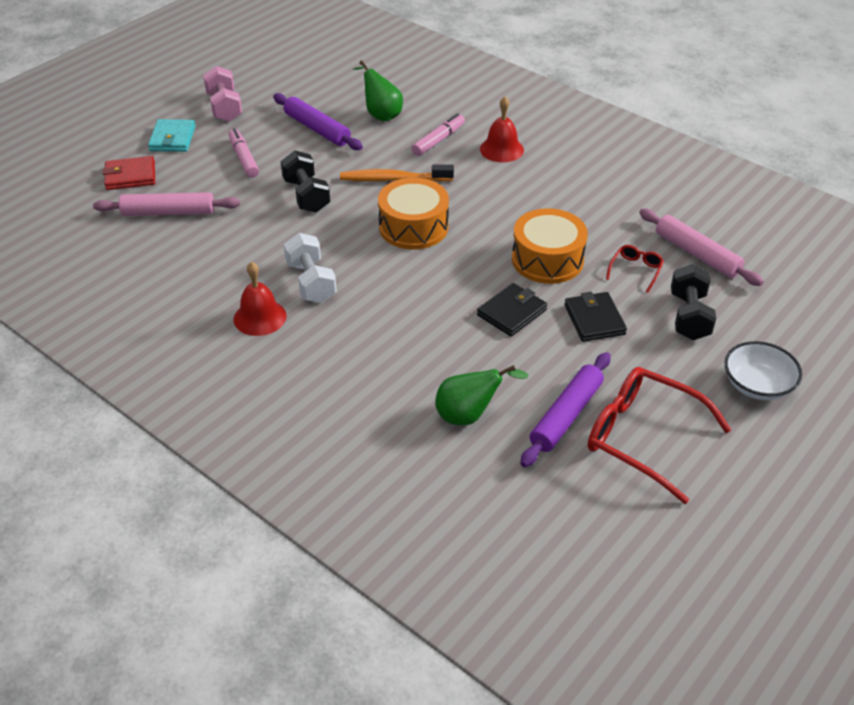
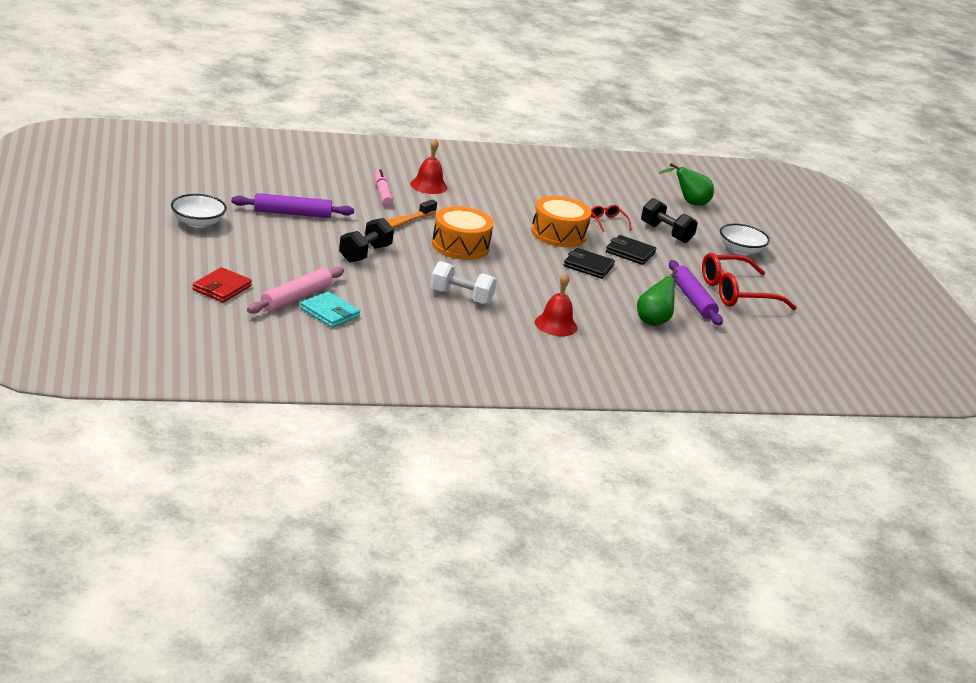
camera: 55 degrees left, 15 degrees down
turquoise wallet [148,119,196,152] -> turquoise wallet moved to [300,292,360,328]
pink dumbbell [203,66,242,122] -> white bowl [171,194,227,228]
pink marker [229,128,259,178] -> none
red bell [233,262,287,336] -> red bell moved to [535,273,577,336]
black dumbbell [281,150,330,213] -> black dumbbell turned 75 degrees counterclockwise [339,218,394,263]
green pear [353,60,403,121] -> green pear moved to [659,163,714,206]
black wallet [477,283,547,337] -> black wallet turned 60 degrees counterclockwise [564,248,615,279]
pink rolling pin [639,209,764,286] -> none

